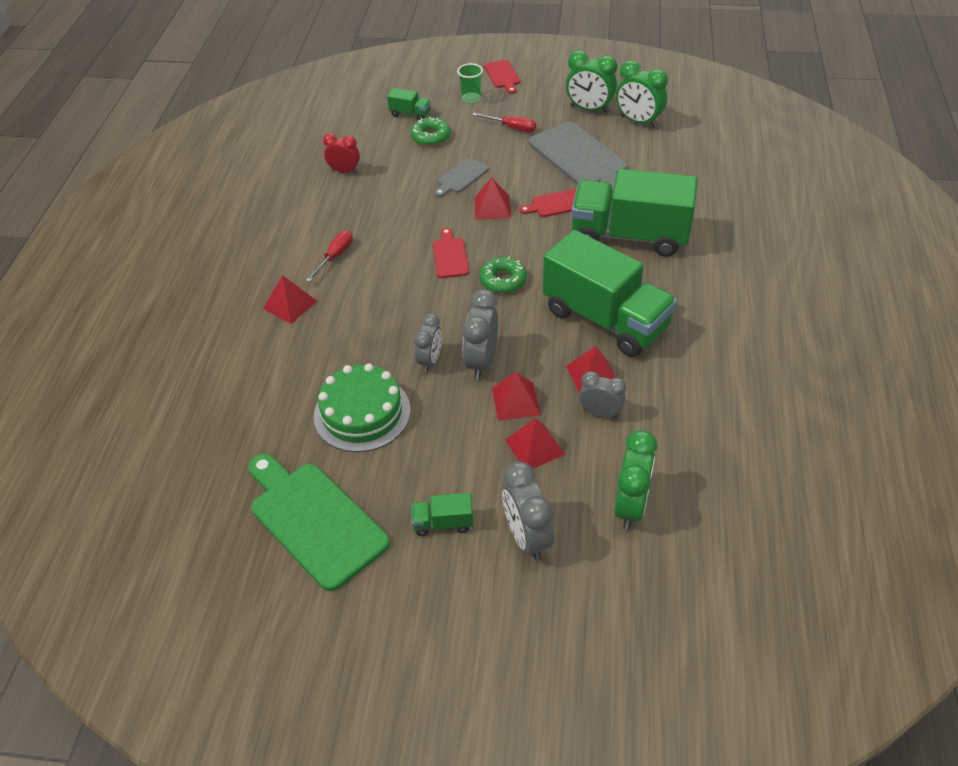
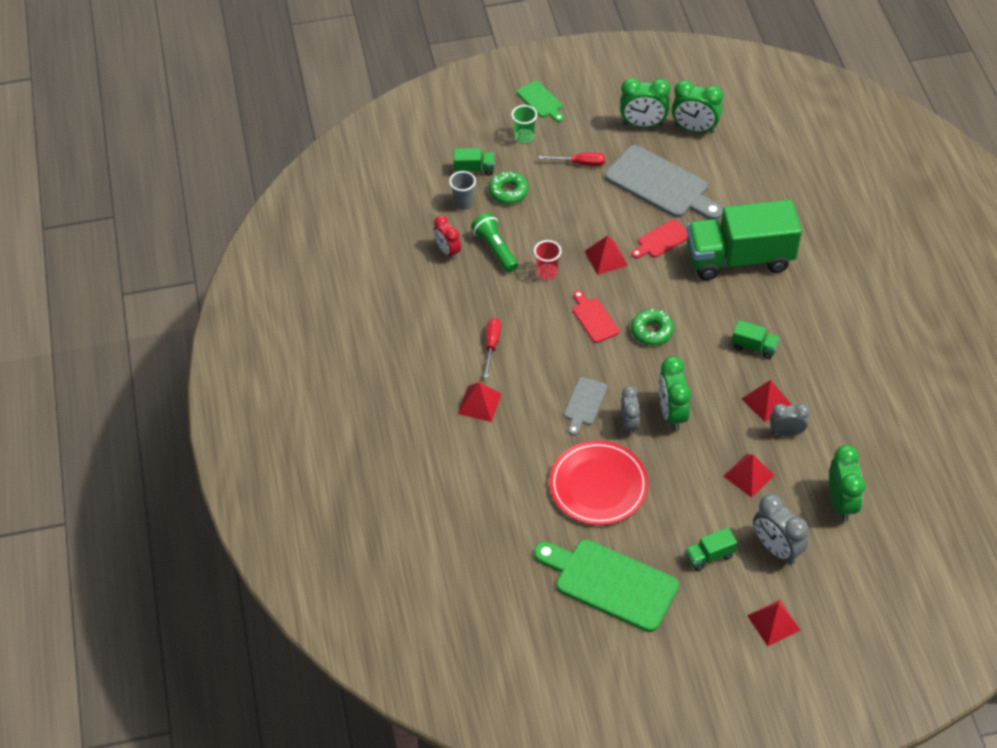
camera: 20 degrees left, 5 degrees up
green cake [314,363,411,452] -> red plate [549,441,648,525]
red clock [323,133,360,174] -> red clock turned 120 degrees counterclockwise [434,215,461,260]
grey cutting board [434,158,489,197] -> grey cutting board moved to [564,377,607,435]
grey clock [462,289,498,380] -> green clock [659,356,691,431]
red cutting board [484,60,520,94] -> green cutting board [517,81,564,122]
red pyramid [492,372,541,421] -> red pyramid moved to [747,600,801,646]
green truck [543,230,677,357] -> green truck [732,320,780,359], size x0.41
none -> grey cup [449,171,476,210]
none -> green flashlight [471,213,518,272]
none -> red cup [534,240,561,280]

